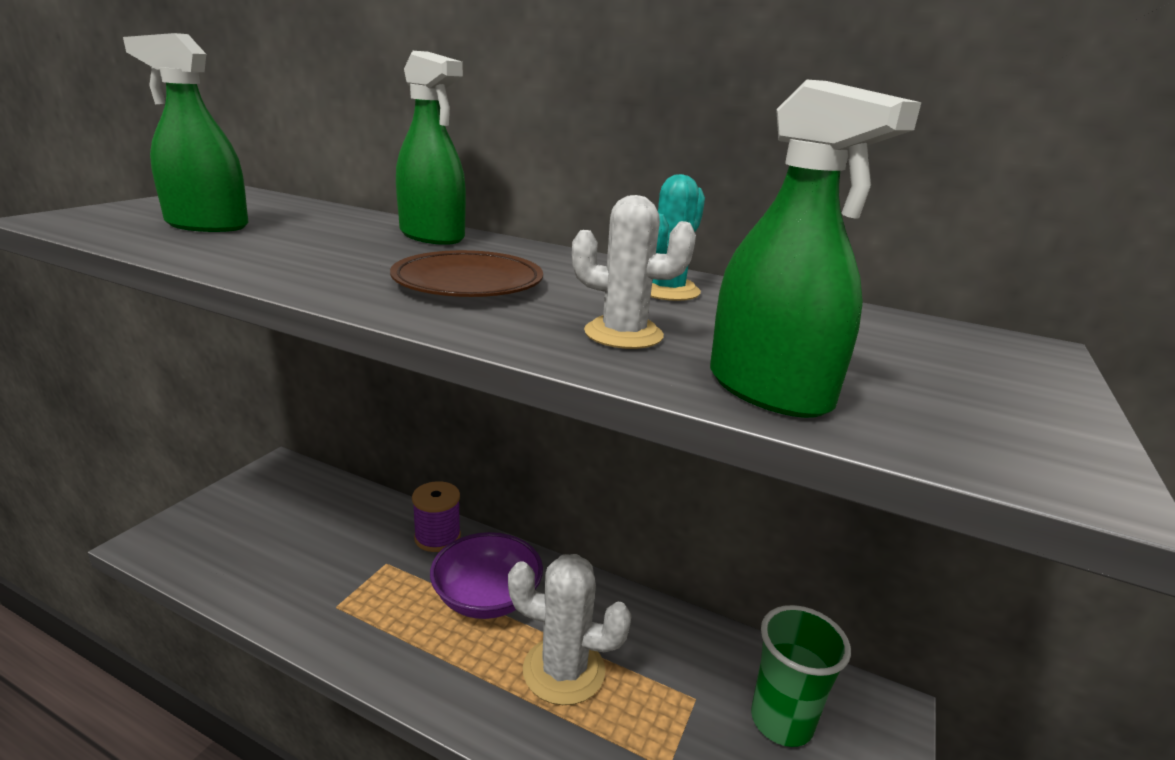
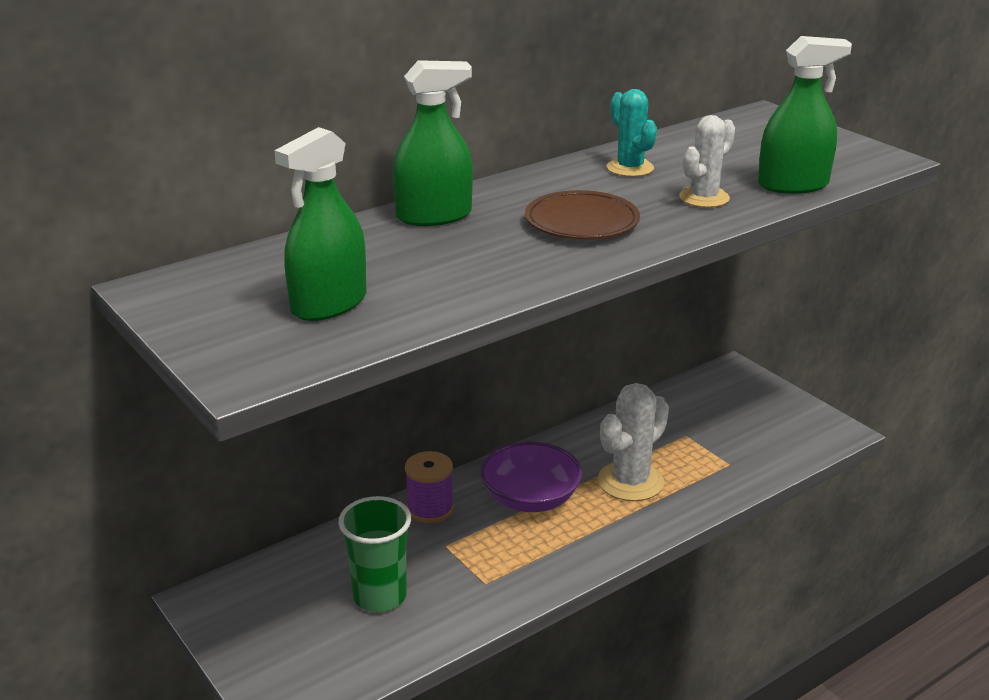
camera: 60 degrees left, 5 degrees up
green cup [751,605,851,747] -> green cup moved to [338,496,411,612]

